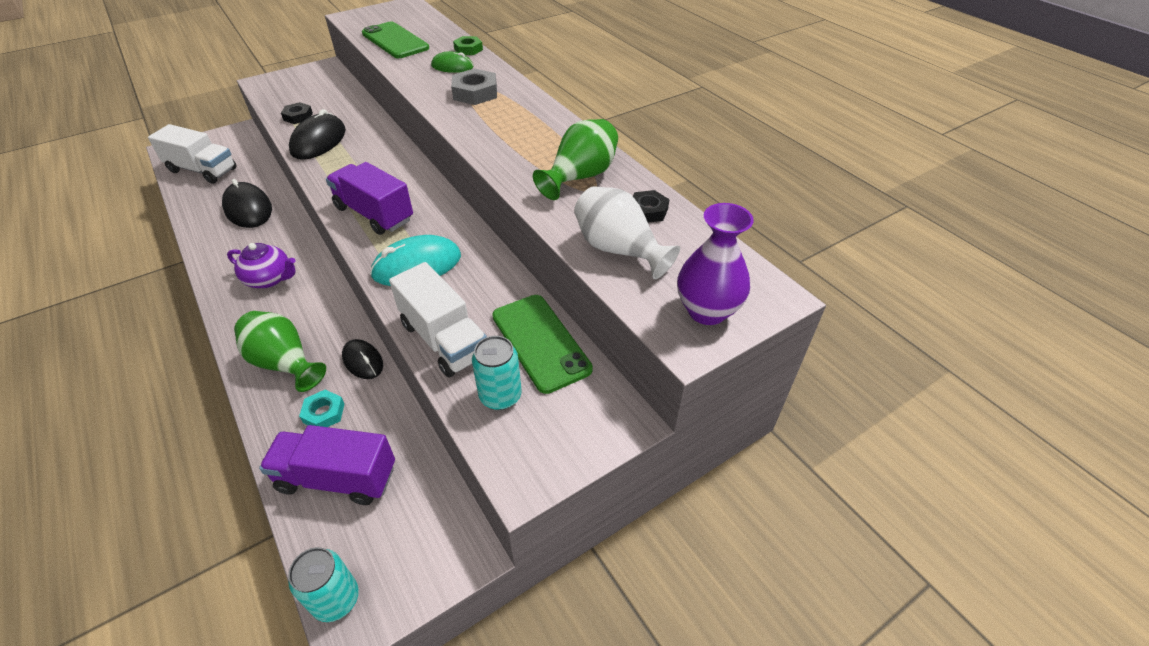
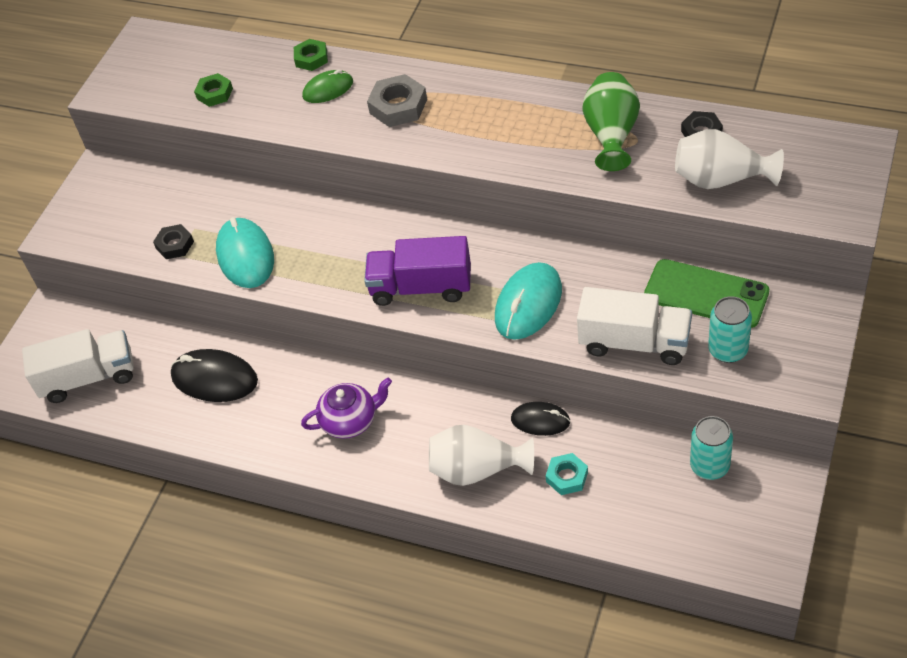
camera: 30 degrees left, 5 degrees up
green vase [234,311,326,392] -> white vase [429,425,534,486]
purple truck [259,425,395,505] -> none
turquoise can [288,547,359,622] -> turquoise can moved to [690,416,733,480]
black mouse [289,109,346,160] -> turquoise mouse [216,217,274,288]
green phone [362,22,429,58] -> green nut [194,73,233,107]
purple vase [677,203,754,325] -> none

